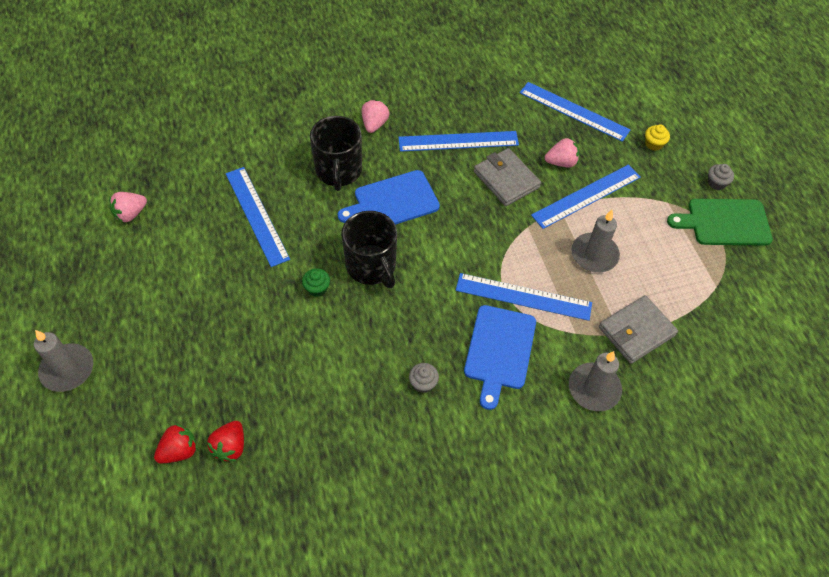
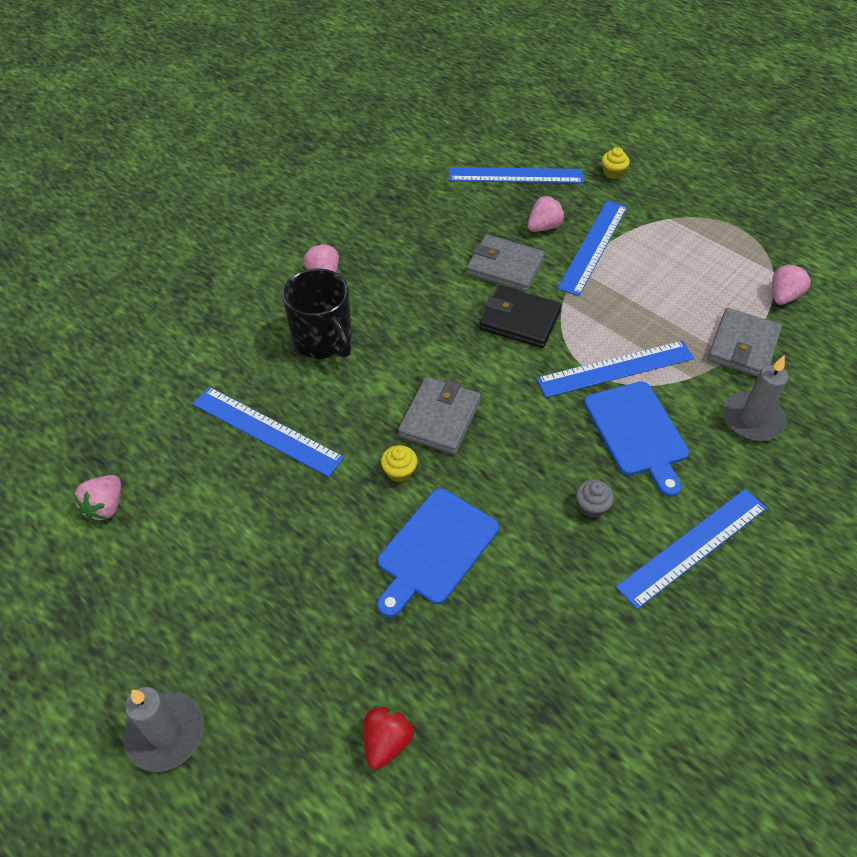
camera: 30 degrees left, 5 degrees down
red strawberry [207,421,244,462] -> none
green cupcake [302,268,330,297] -> yellow cupcake [381,445,418,482]
blue cutting board [338,170,440,225] -> blue cutting board moved to [377,488,499,617]
black mug [341,211,397,288] -> grey wallet [398,377,481,455]
blue ruler [398,131,519,152] -> blue ruler moved to [616,489,767,609]
grey candle [571,210,620,272] -> none
green cutting board [667,199,773,246] -> none
grey cupcake [708,164,734,190] -> none
none -> black wallet [479,286,561,348]
none -> pink strawberry [772,264,811,305]

